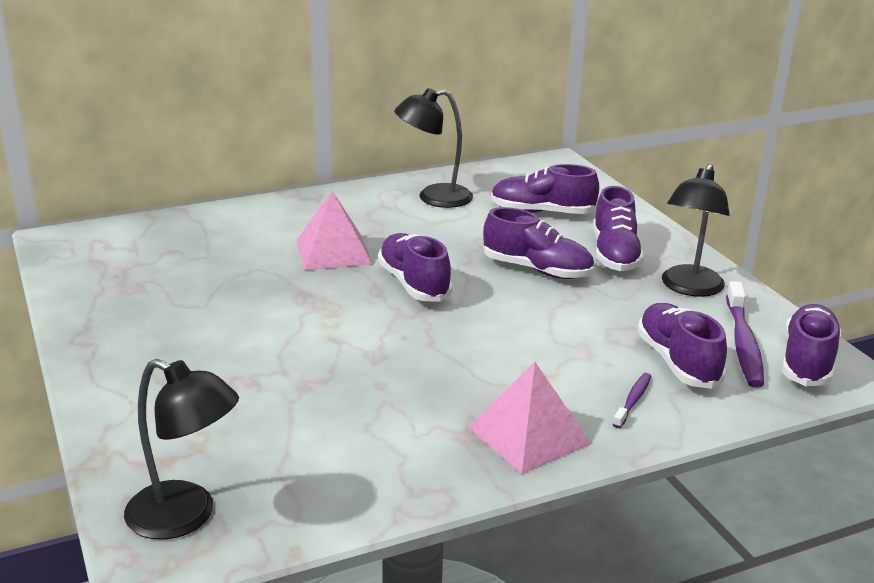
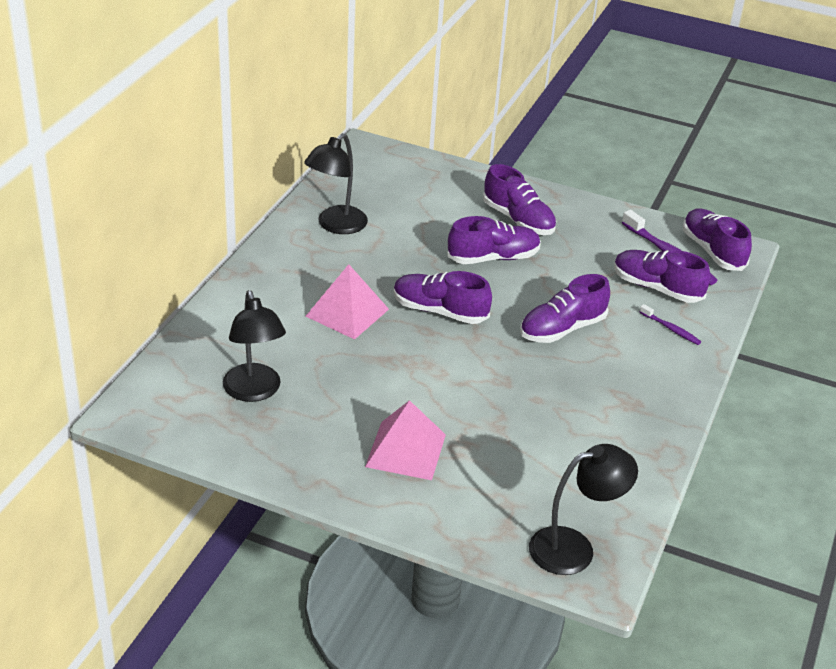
camera: 45 degrees left, 10 degrees up
pink pyramid [468,362,591,474] -> pink pyramid moved to [365,400,446,480]
purple shoe [491,164,599,214] -> purple shoe moved to [520,274,610,343]
purple toothbrush [613,373,651,428] -> purple toothbrush turned 150 degrees clockwise [640,304,701,345]
black lamp [662,164,730,297] -> black lamp moved to [223,290,286,402]

